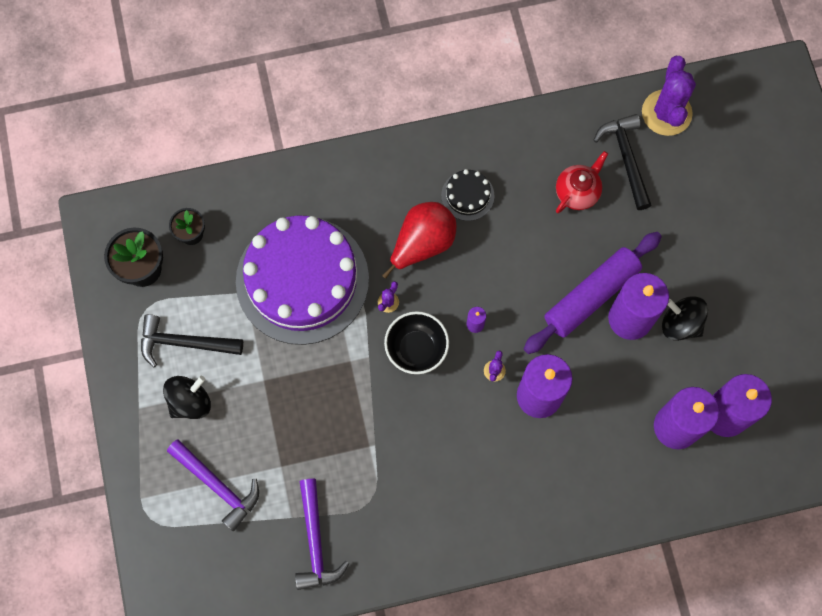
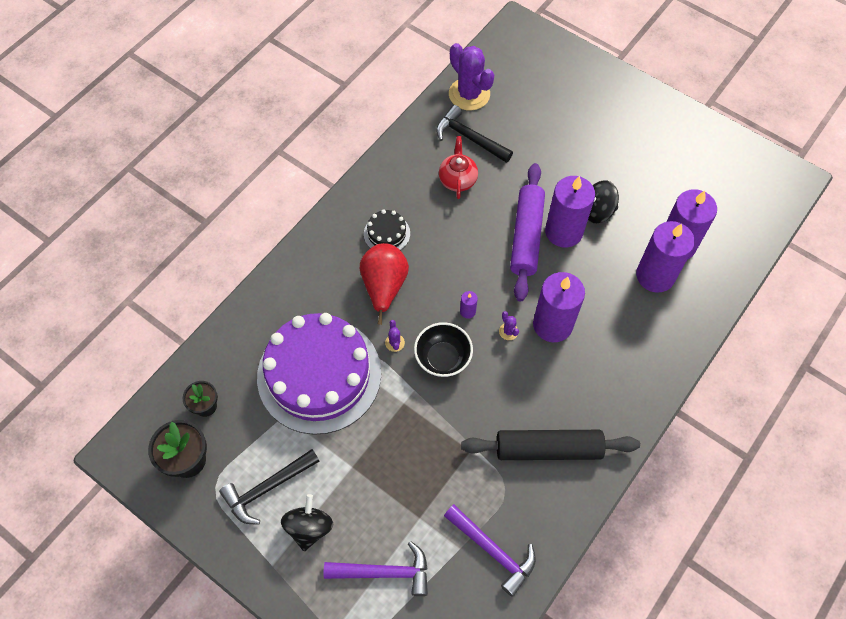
camera: 40 degrees left, 10 degrees down
none -> black rolling pin [461,430,640,460]

